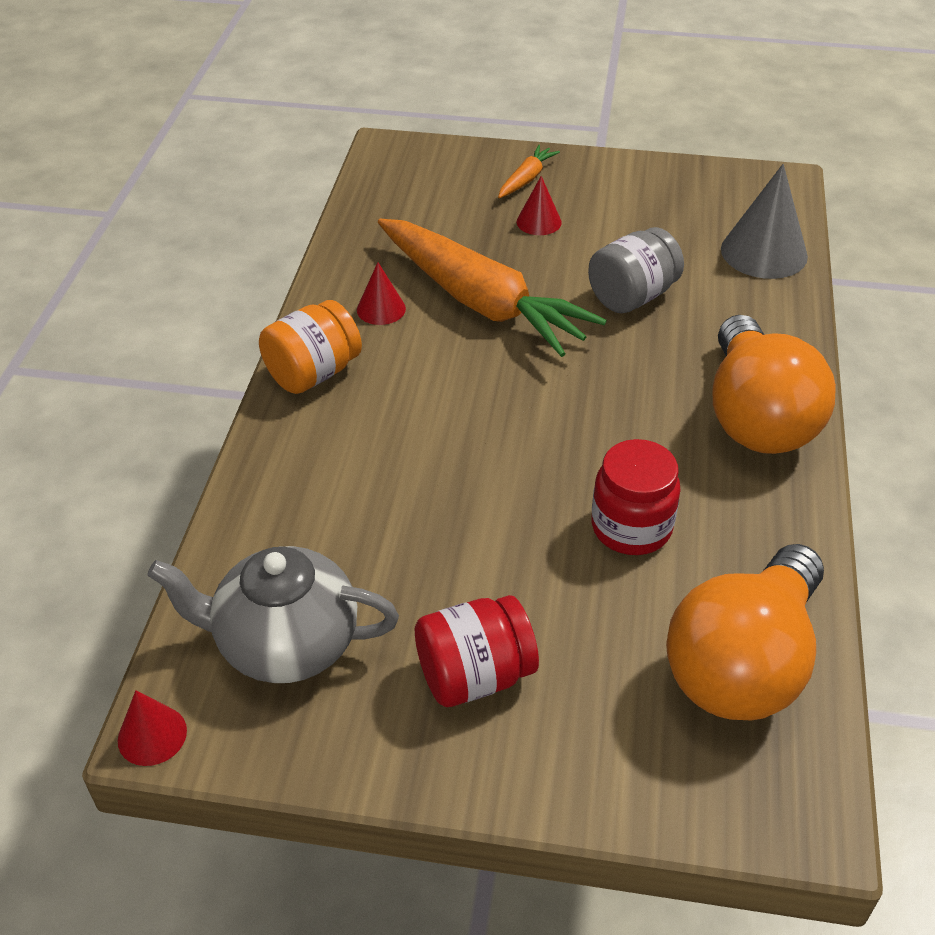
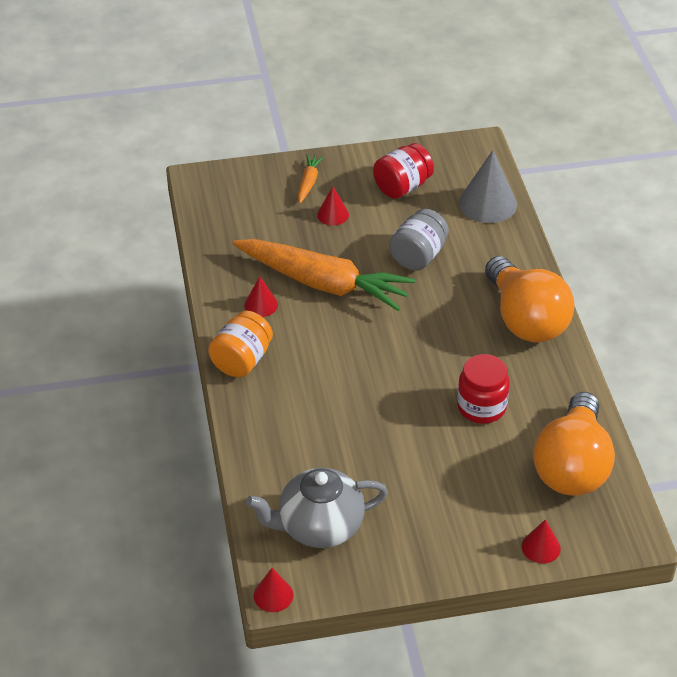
camera: 20 degrees left, 0 degrees up
red jar [415,595,539,707] -> red jar moved to [373,143,434,199]
none -> red cone [522,519,561,563]

